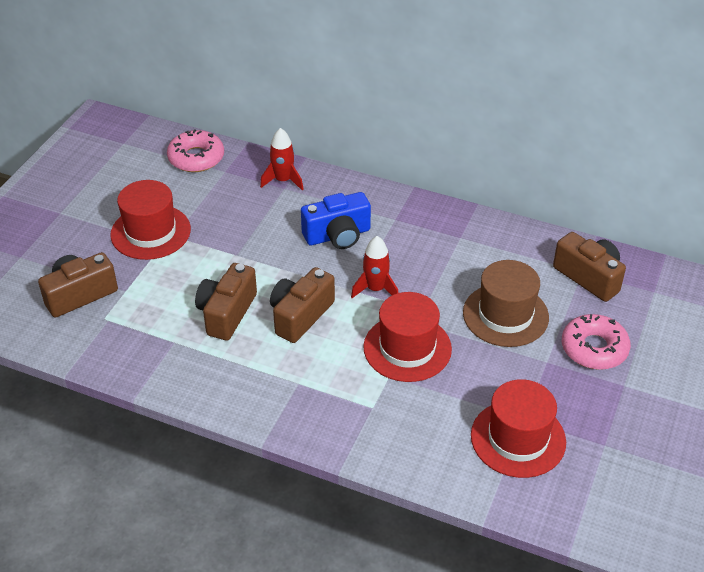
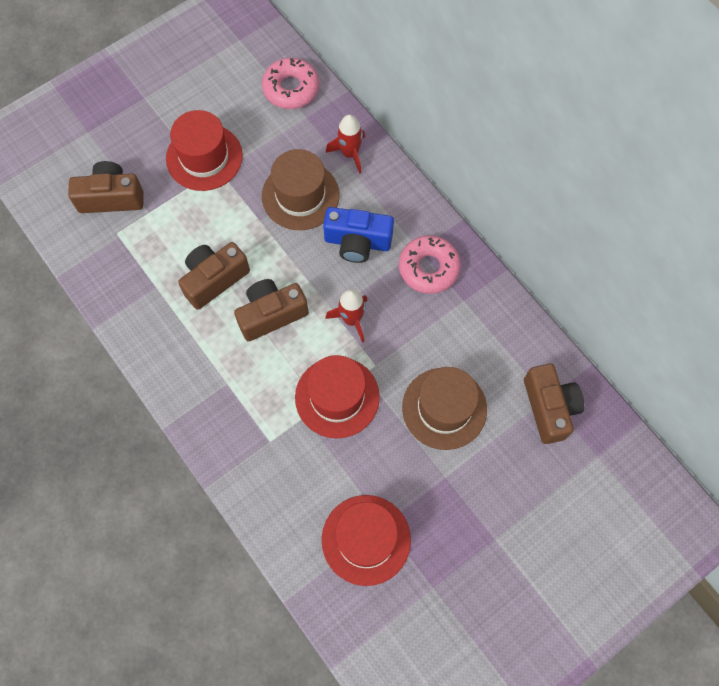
camera: 30 degrees right, 25 degrees up
pink donut [562,314,631,370] -> pink donut moved to [399,236,461,294]
none -> brown hat [262,149,339,230]

